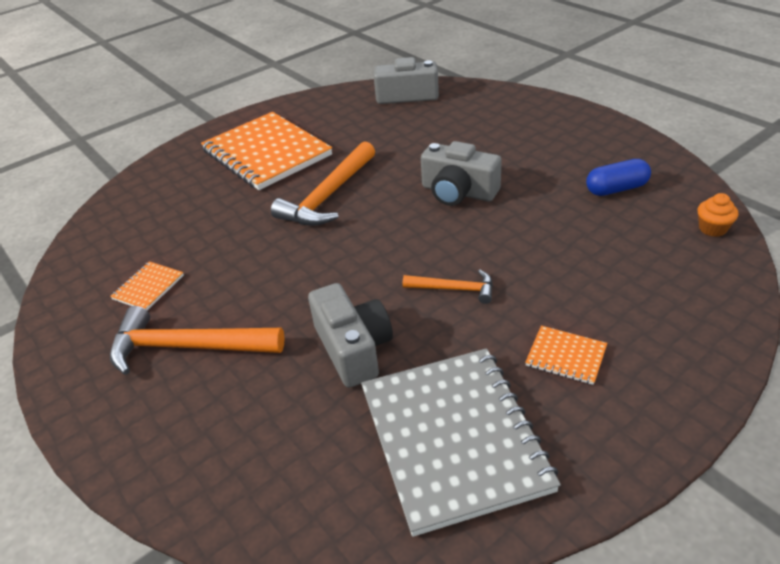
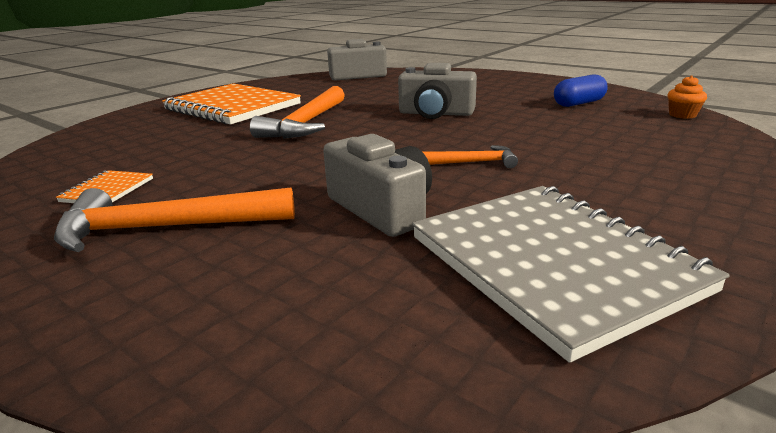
camera: 15 degrees left, 15 degrees down
orange notebook [525,326,607,385] -> none

